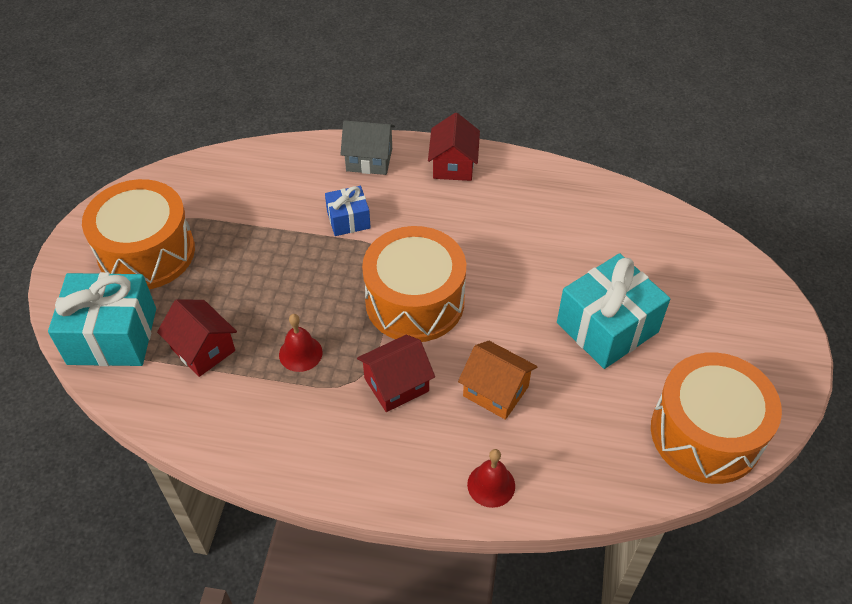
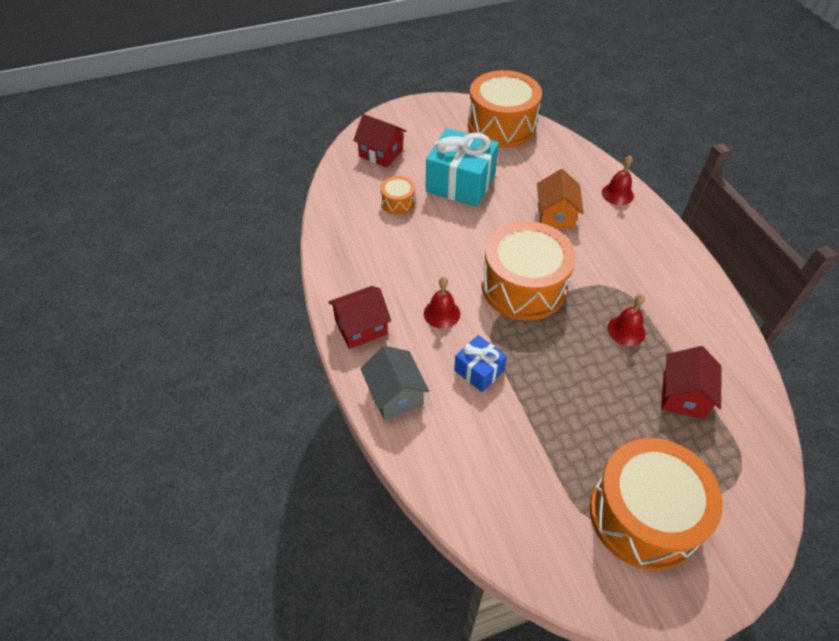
camera: 120 degrees left, 0 degrees up
turquoise gift [48,272,156,366] -> none
red house [357,335,435,412] -> red house moved to [353,114,407,167]
none -> orange drum [380,176,415,215]
none -> red bell [424,277,460,329]

